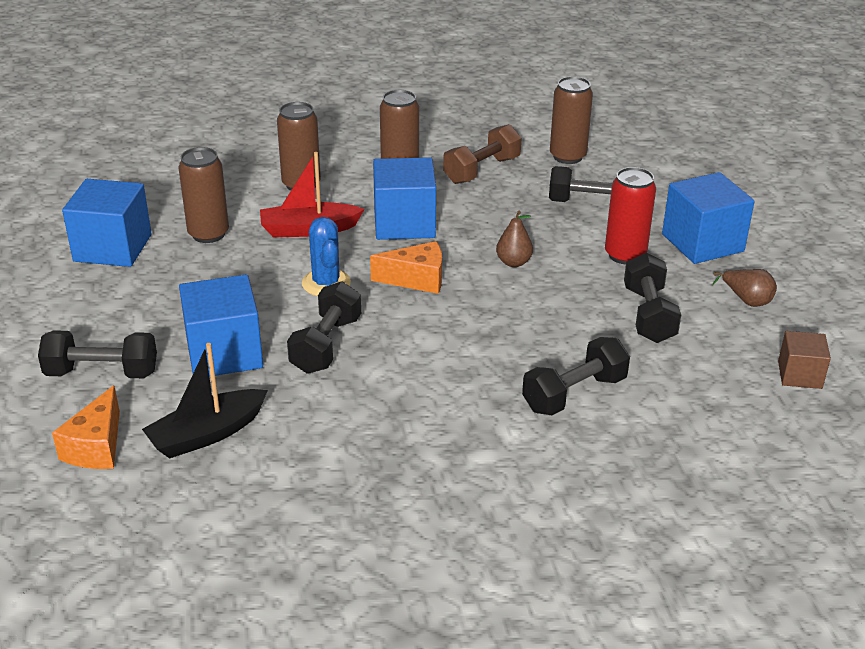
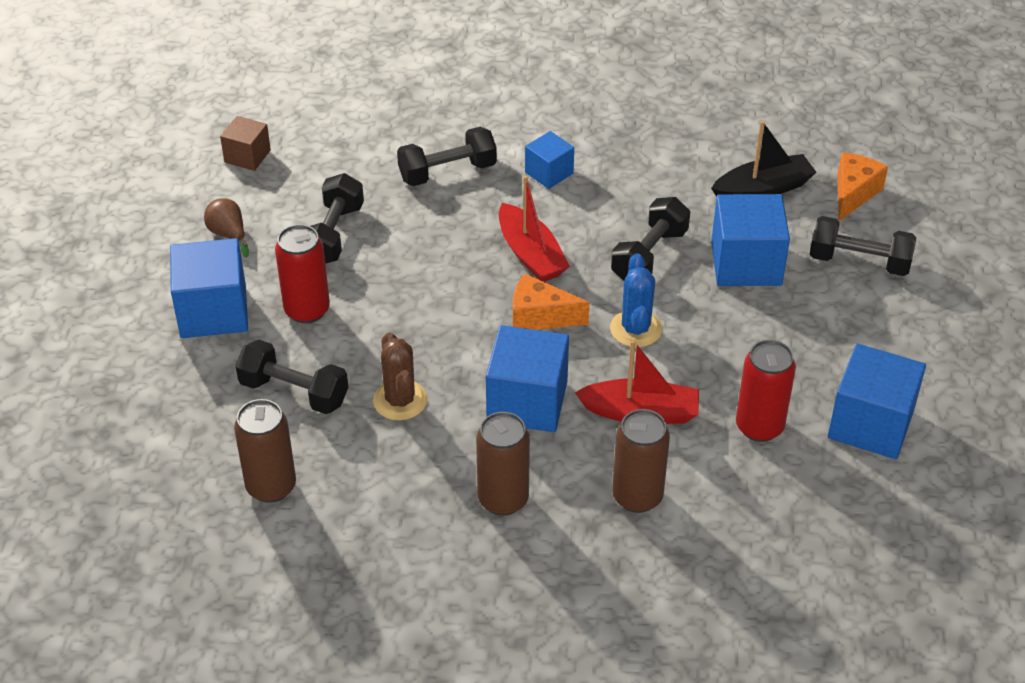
camera: 165 degrees left, 10 degrees up
brown can [178,147,229,243] -> red can [736,340,796,442]
brown dumbbell [443,124,522,184] -> none
brown pear [496,211,533,267] -> none
none -> brown cactus [373,332,427,421]
none -> red boat [499,175,570,282]
none -> blue cube [525,131,574,189]

